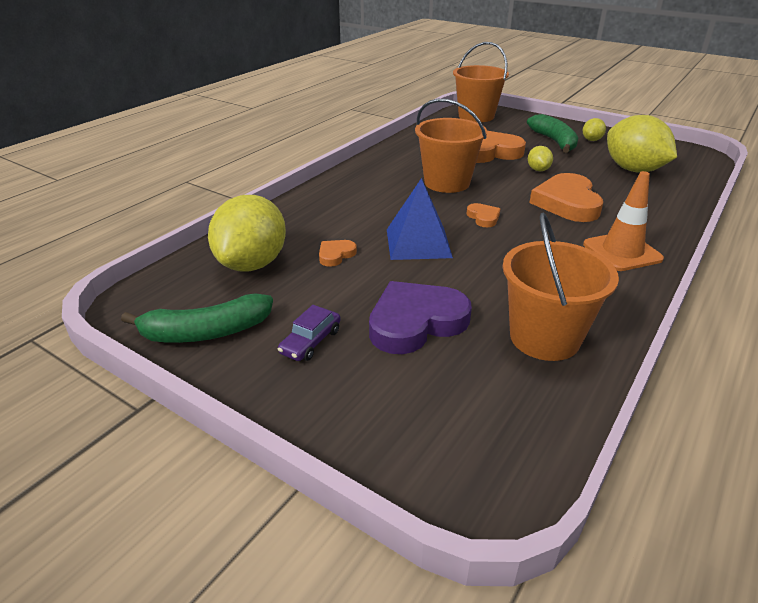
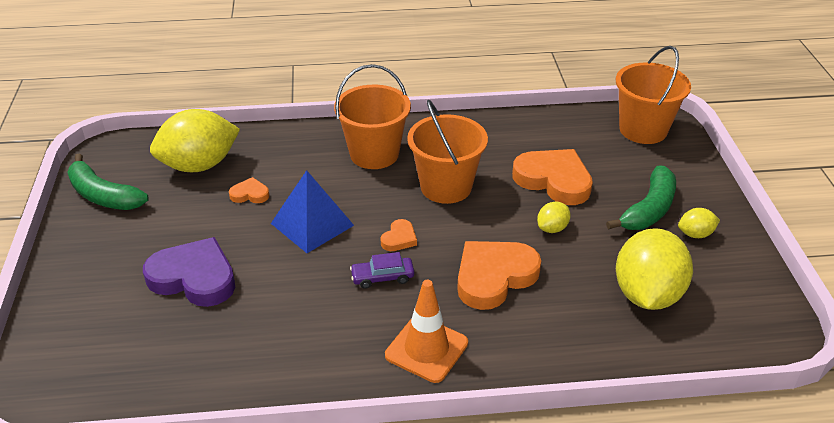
camera: 50 degrees right, 5 degrees up
purple car [278,305,341,361] -> purple car moved to [350,252,414,289]
orange bucket [503,212,619,361] -> orange bucket moved to [334,64,411,169]

